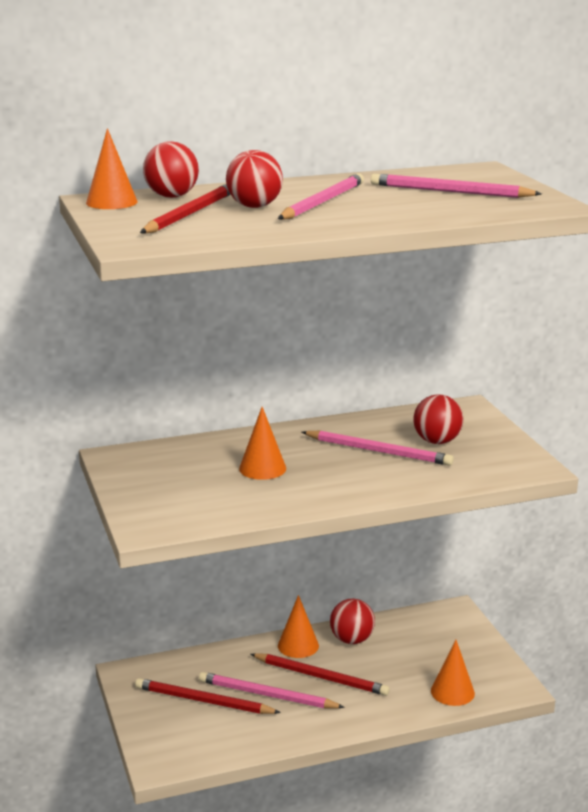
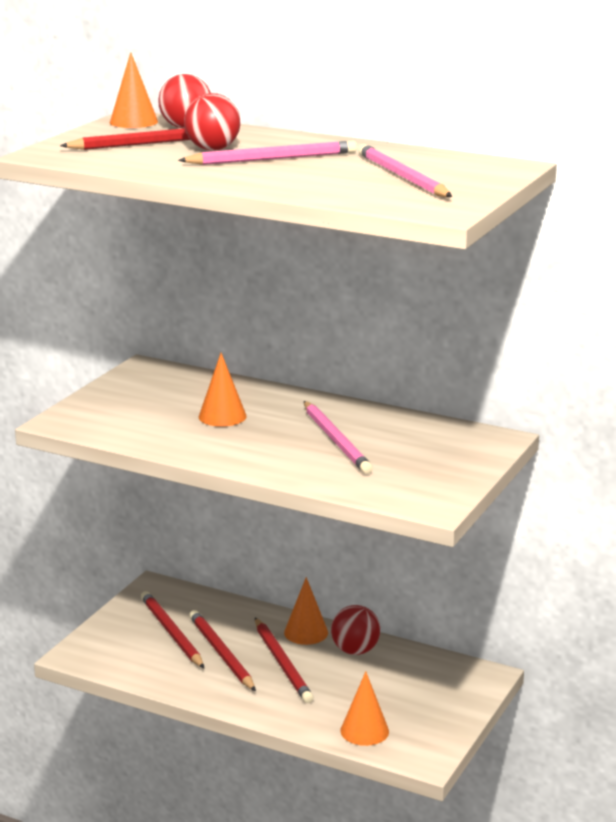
camera: 45 degrees right, 0 degrees up
pink pencil [199,672,345,708] -> red pencil [189,610,256,691]
red ball [413,394,463,444] -> none

